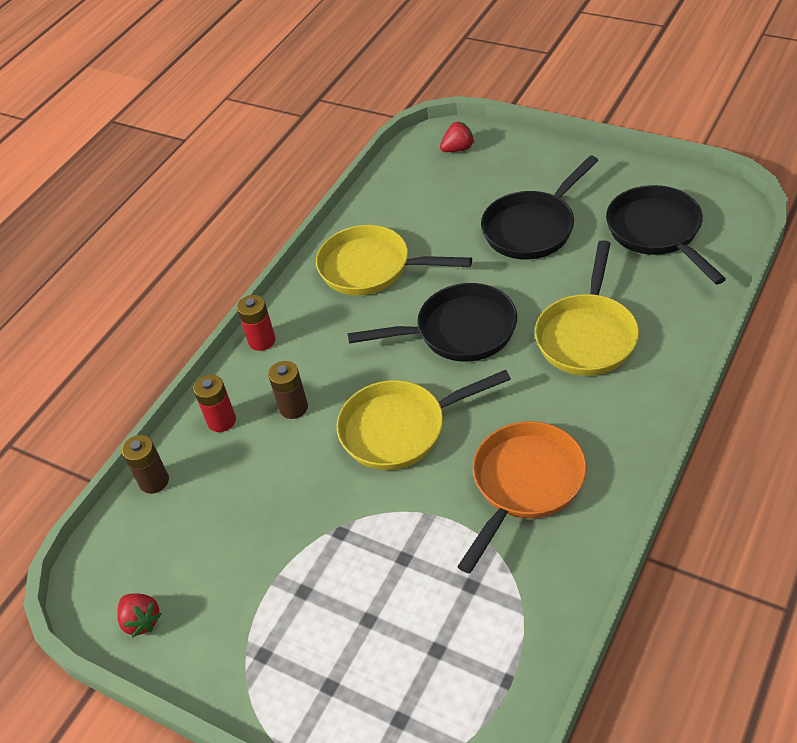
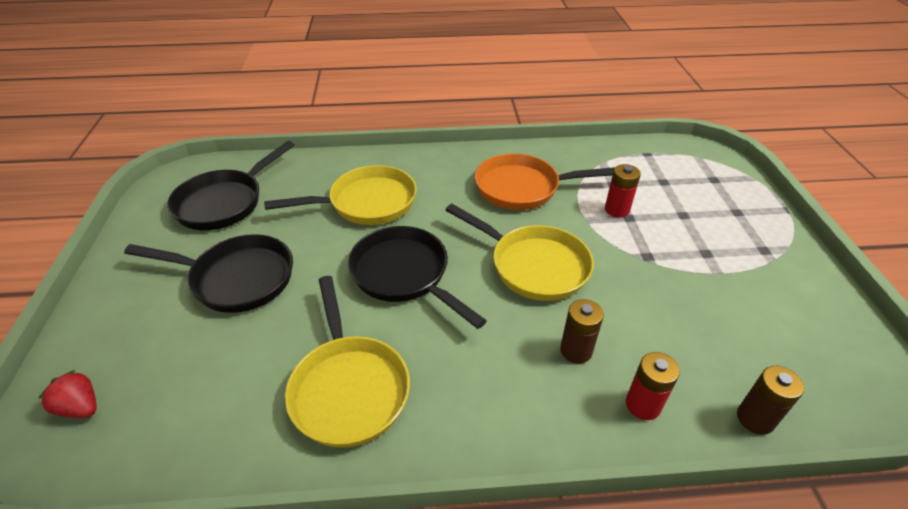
camera: 130 degrees left, 5 degrees down
red strawberry [117,594,161,638] -> none
red battery [237,295,276,351] -> red battery moved to [605,164,641,218]

